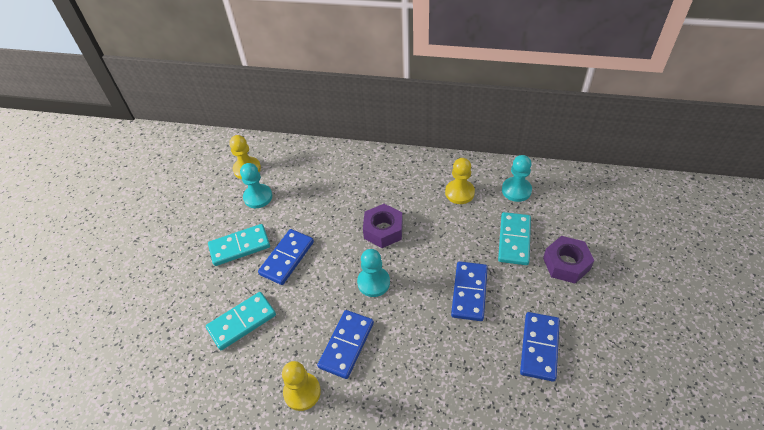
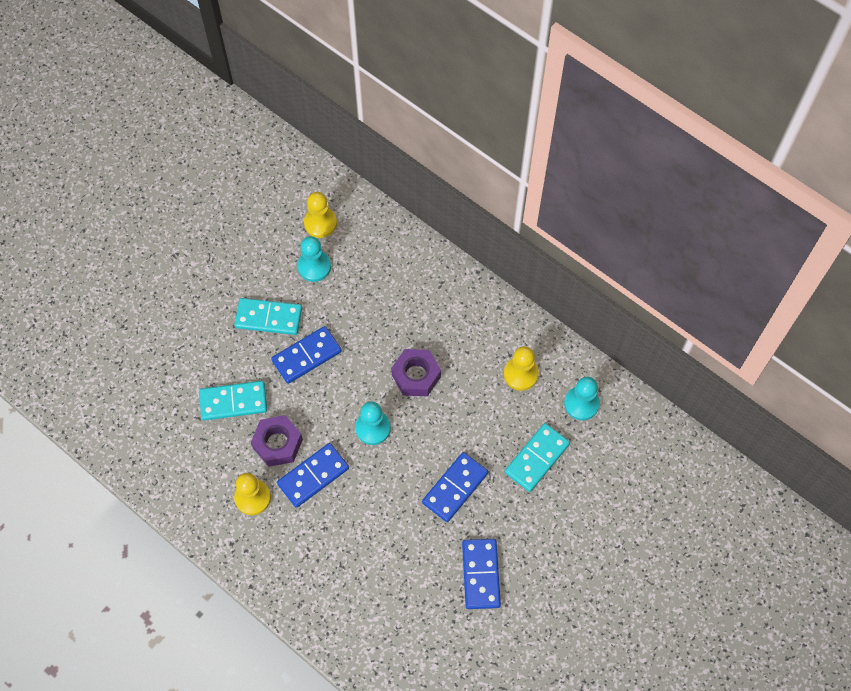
camera: 25 degrees right, 15 degrees up
blue domino [520,312,560,382] -> blue domino turned 45 degrees counterclockwise [462,539,501,609]
purple nut [543,236,594,283] -> purple nut moved to [251,415,303,467]

